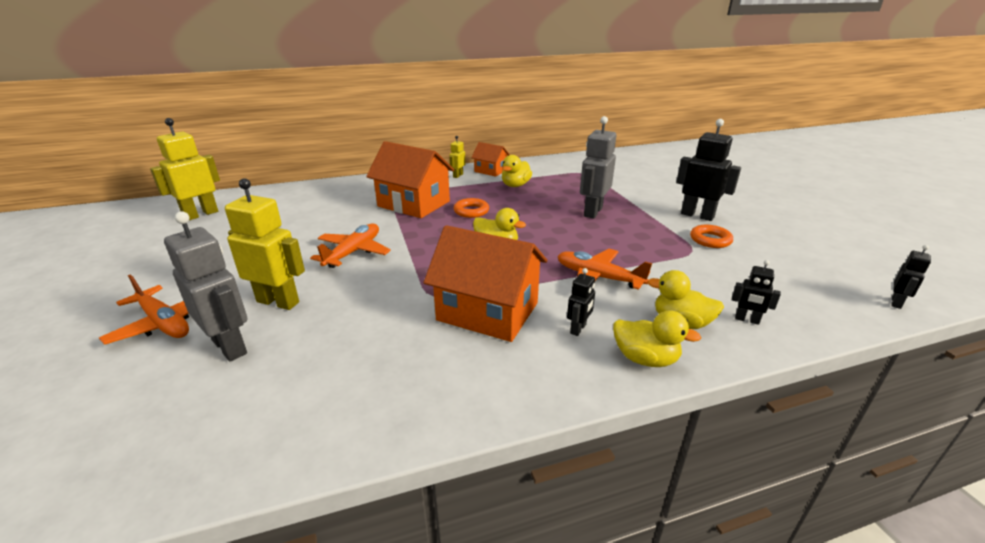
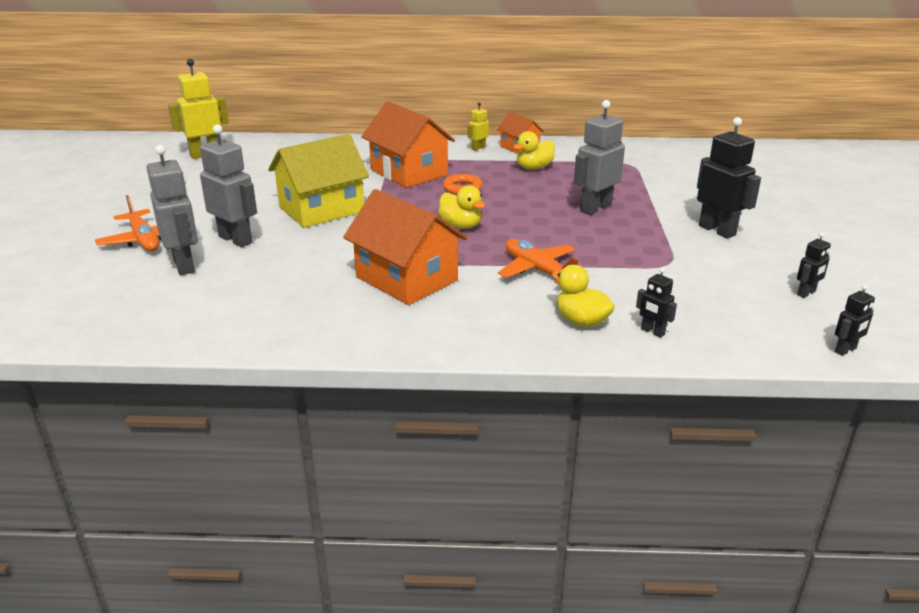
camera: 20 degrees right, 0 degrees up
yellow robot [225,178,305,310] -> grey robot [200,124,257,247]
orange plane [310,224,391,268] -> yellow house [268,134,369,228]
black robot [567,268,595,336] -> black robot moved to [797,232,831,298]
yellow duck [613,310,701,367] -> none
orange ring [690,225,733,248] -> none

